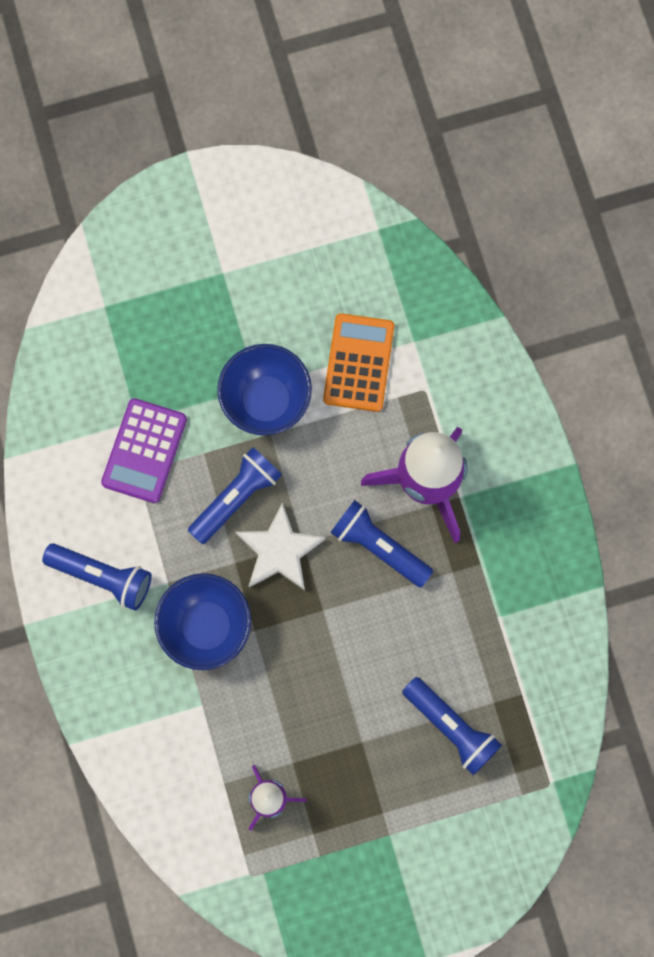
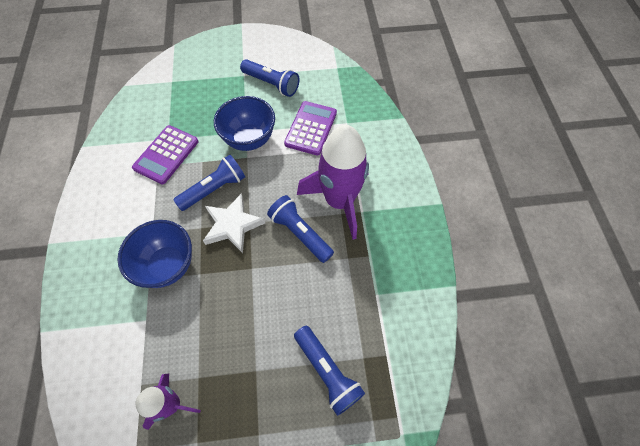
camera: 10 degrees right, 15 degrees down
blue flashlight [42,543,152,611] -> blue flashlight moved to [240,59,299,97]
orange calculator [323,313,395,412] -> purple calculator [284,101,337,155]

